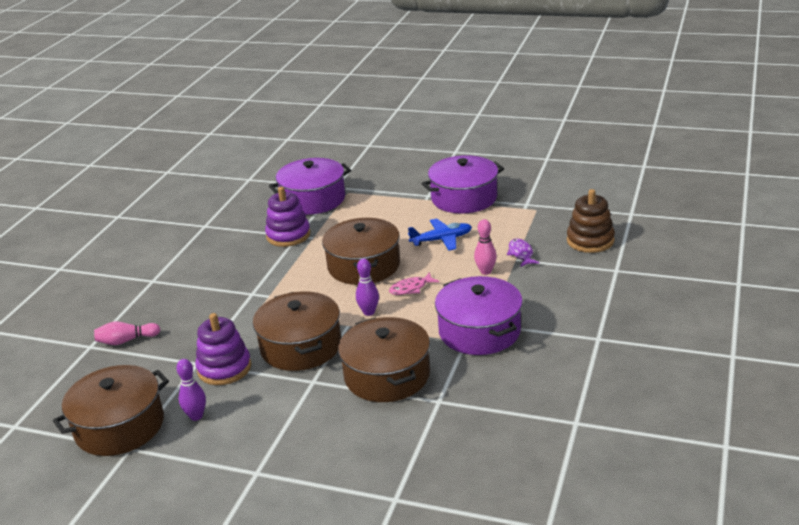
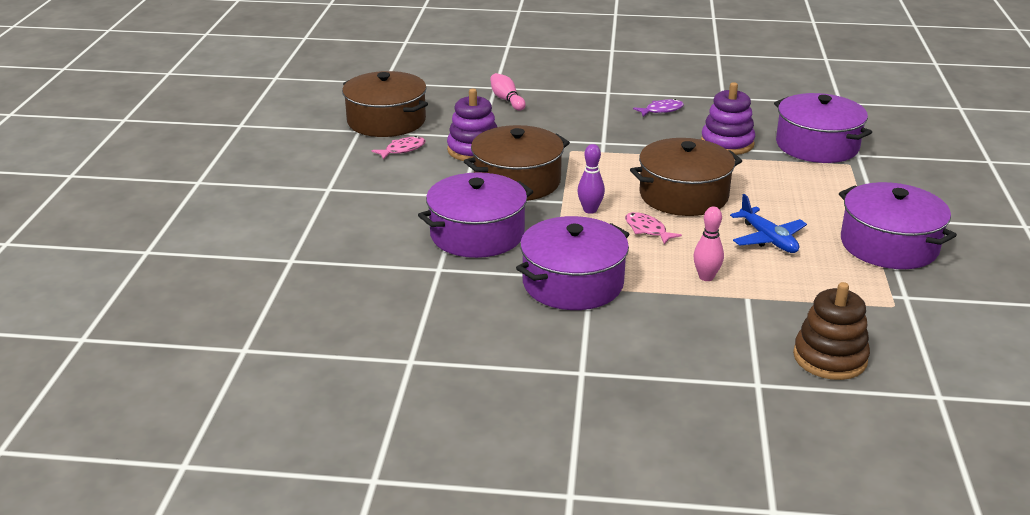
camera: 75 degrees right, 0 degrees up
purple bowling pin [176,359,206,421] -> pink fish [372,136,426,160]
brown pot [338,317,430,402] -> purple pot [418,172,534,258]
purple fish [507,239,539,267] -> purple fish moved to [633,99,684,117]

